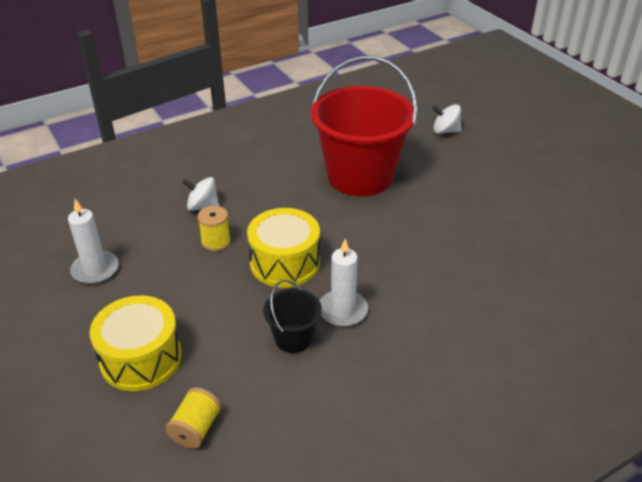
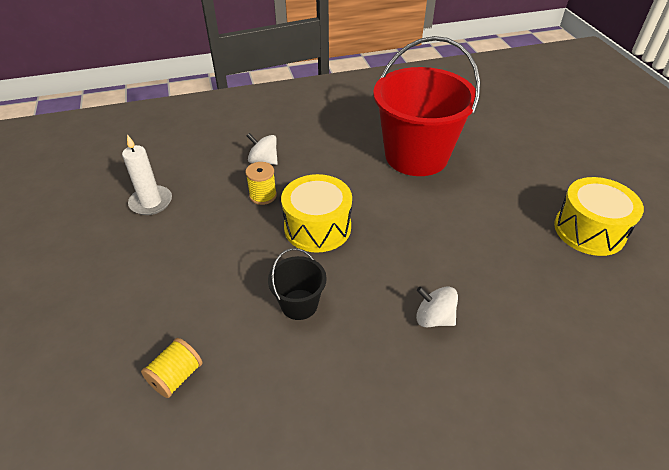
camera: 15 degrees right, 5 degrees up
yellow drum [90,295,182,391] -> yellow drum moved to [554,177,644,256]
white candle [320,239,368,327] -> none
white spinning top [432,104,461,134] -> white spinning top moved to [416,287,458,327]

